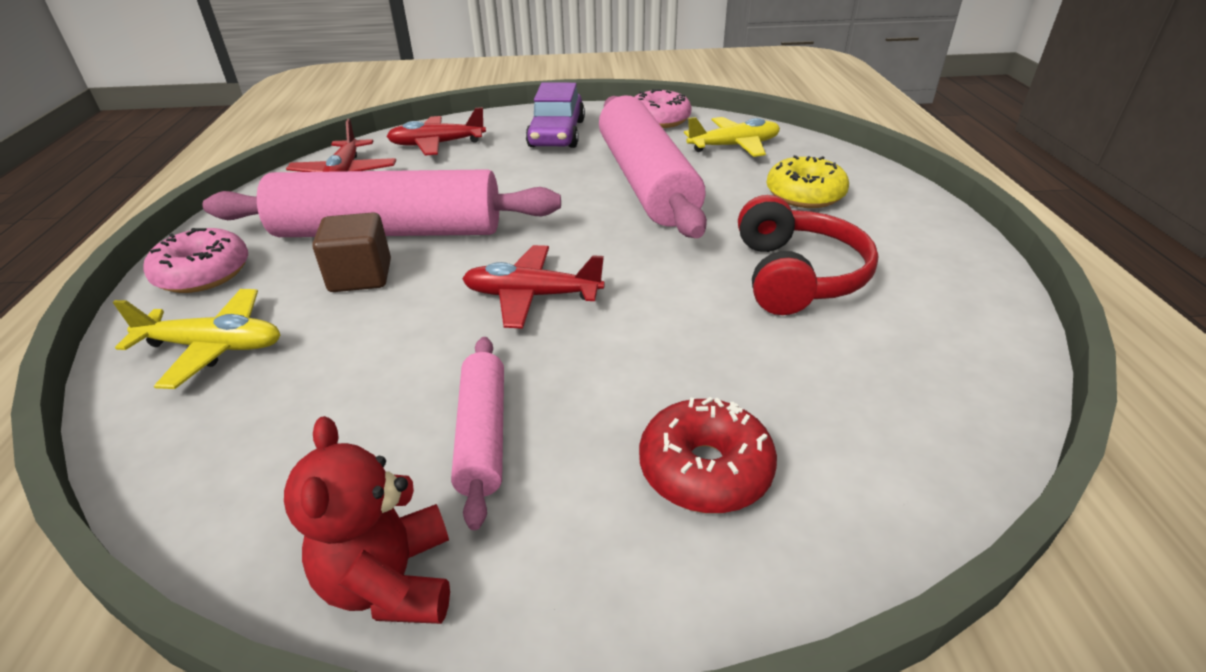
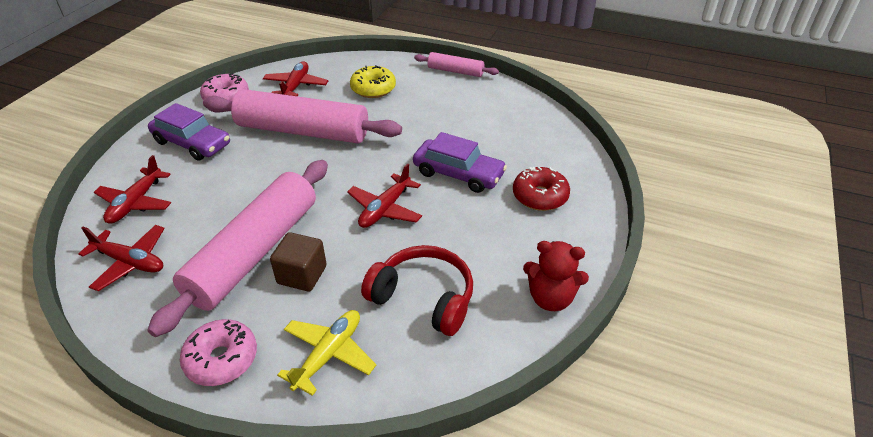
camera: 65 degrees left, 5 degrees up
pink rolling pin [451,337,504,530] -> pink rolling pin moved to [414,52,499,77]
yellow plane [684,117,780,157] -> red plane [263,61,328,96]
red headphones [738,195,878,315] -> red headphones moved to [361,245,473,336]
none -> purple car [413,132,507,193]

